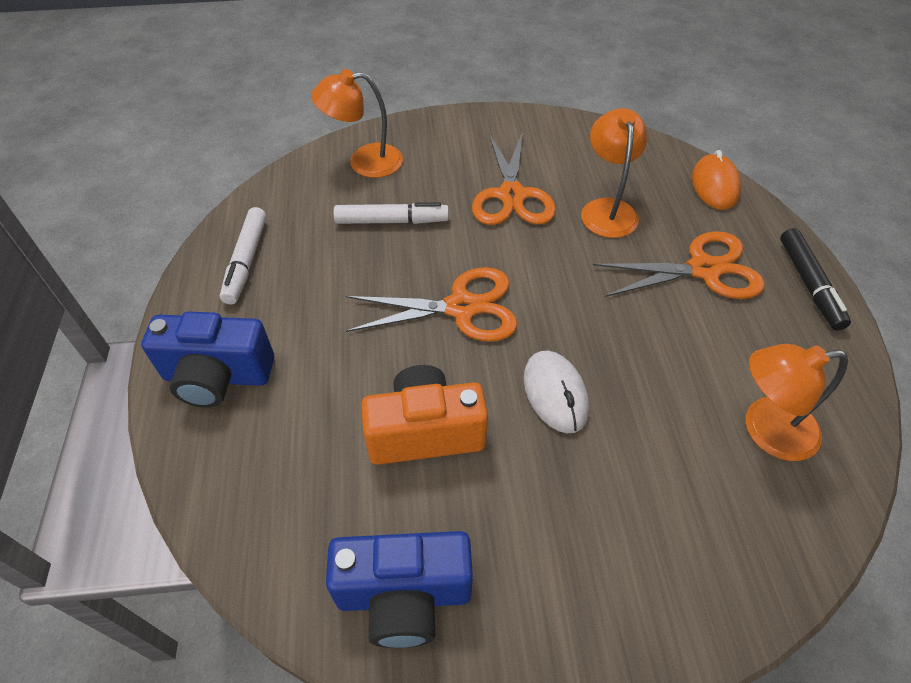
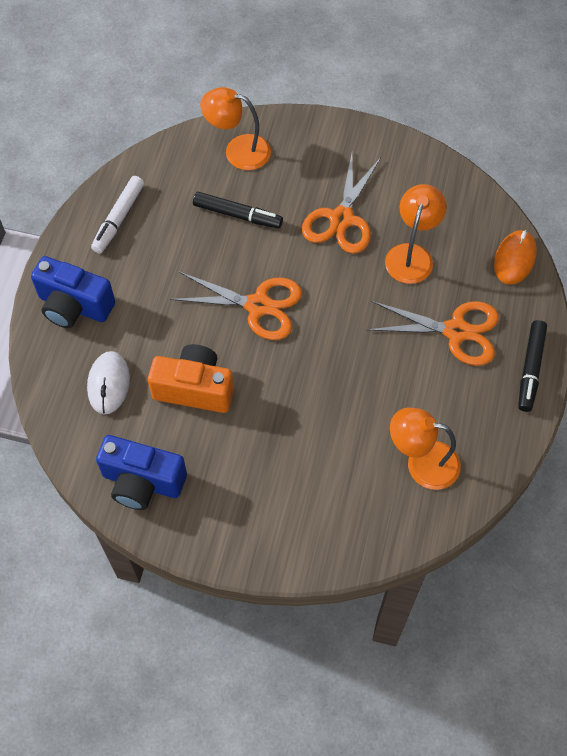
camera: 20 degrees right, 10 degrees up
white marker [333,202,449,224] -> black marker [193,192,283,229]
white mouse [523,351,589,433] -> white mouse moved to [87,351,130,414]

